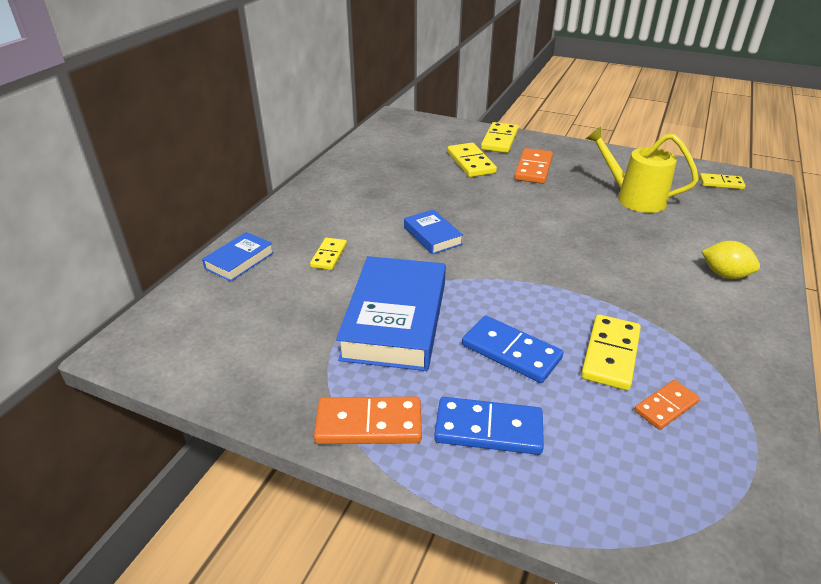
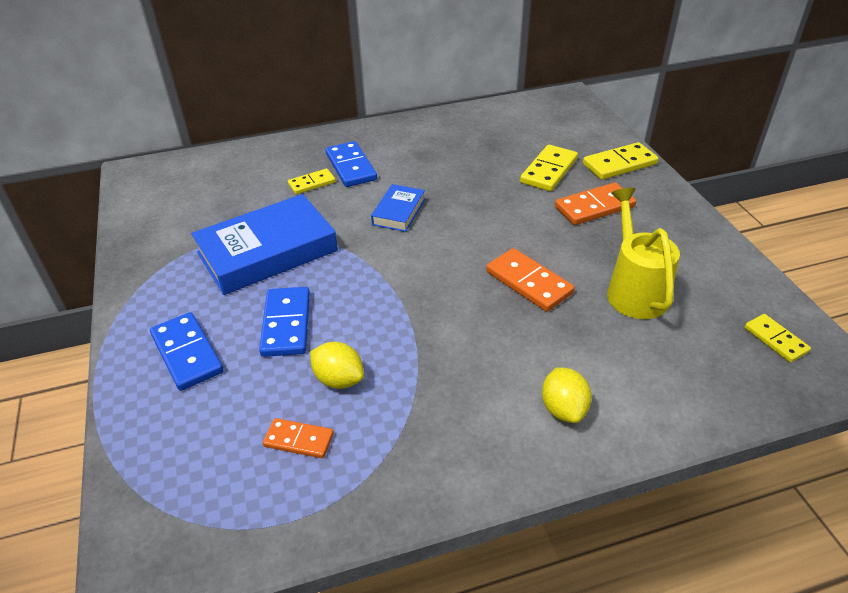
camera: 50 degrees right, 5 degrees up
blue book [202,232,274,282] -> none
orange domino [314,397,422,444] -> orange domino moved to [486,248,575,312]
yellow domino [581,314,641,390] -> yellow lemon [310,342,364,389]
none -> blue domino [326,141,377,187]

